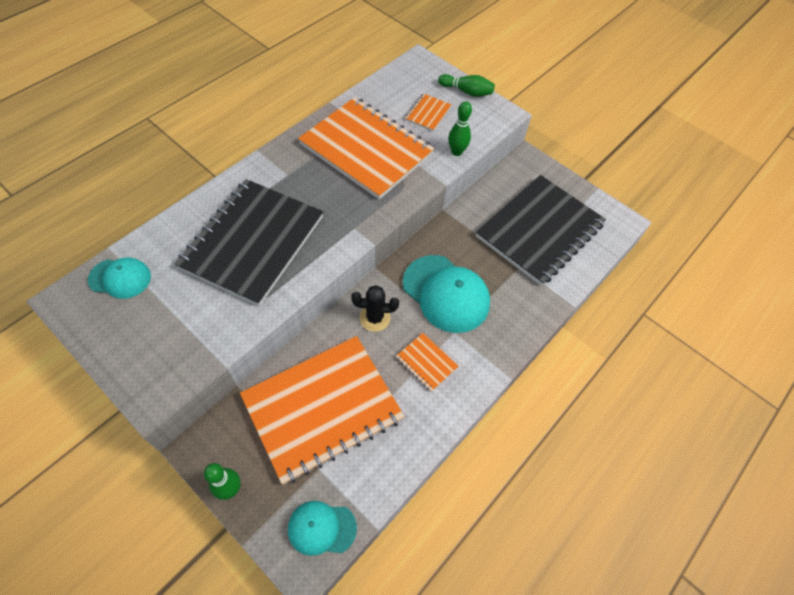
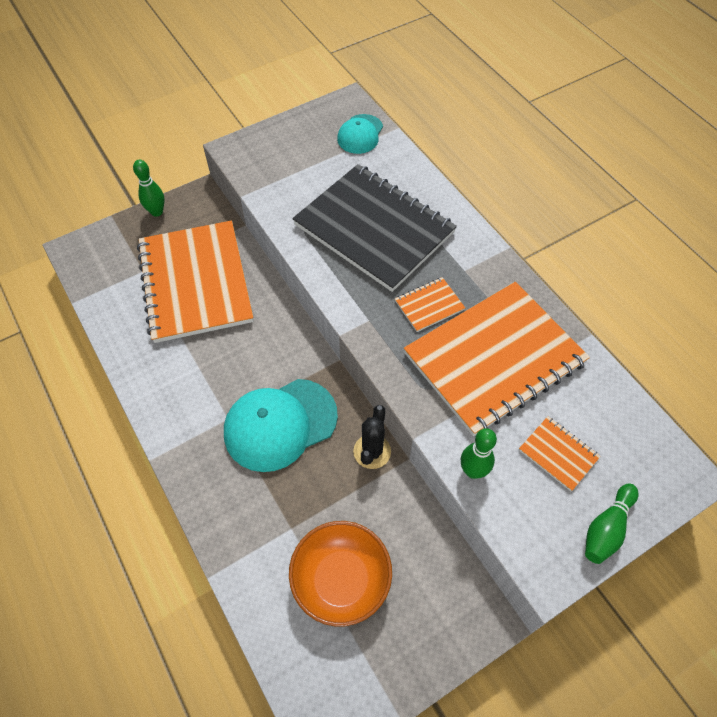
camera: 110 degrees right, 0 degrees up
turquoise cap [288,501,357,556] -> none
black cactus [351,285,399,332] -> black cactus moved to [353,405,391,469]
orange notebook [396,333,458,392] -> orange notebook moved to [395,277,465,332]
black notebook [476,175,606,286] -> orange bowl [289,521,392,626]

